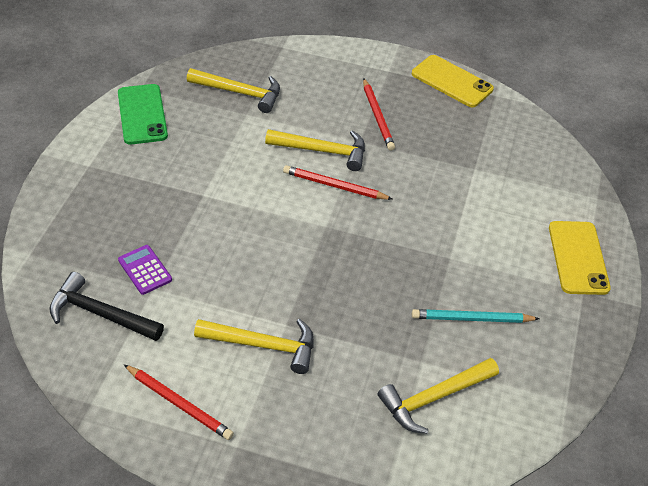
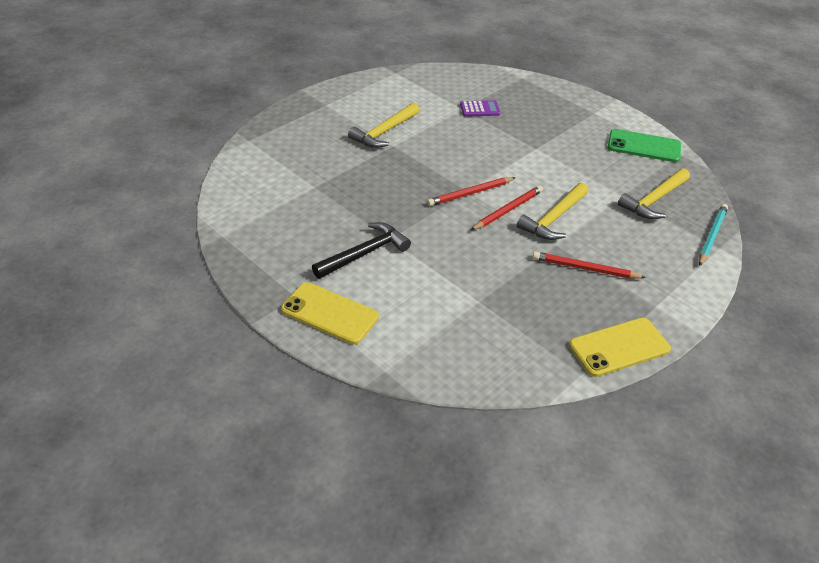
camera: 120 degrees right, 5 degrees down
black hammer [49,272,164,341] -> black hammer moved to [312,222,411,279]
red pencil [124,365,234,440] -> red pencil moved to [427,177,516,206]
yellow hammer [378,358,499,434] -> none
turquoise pencil [412,309,540,323] -> turquoise pencil moved to [699,204,728,266]

